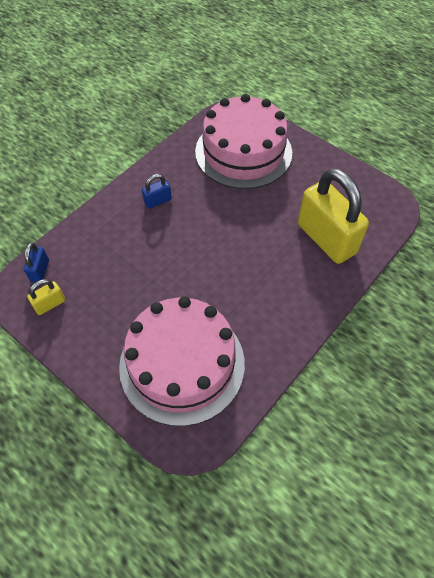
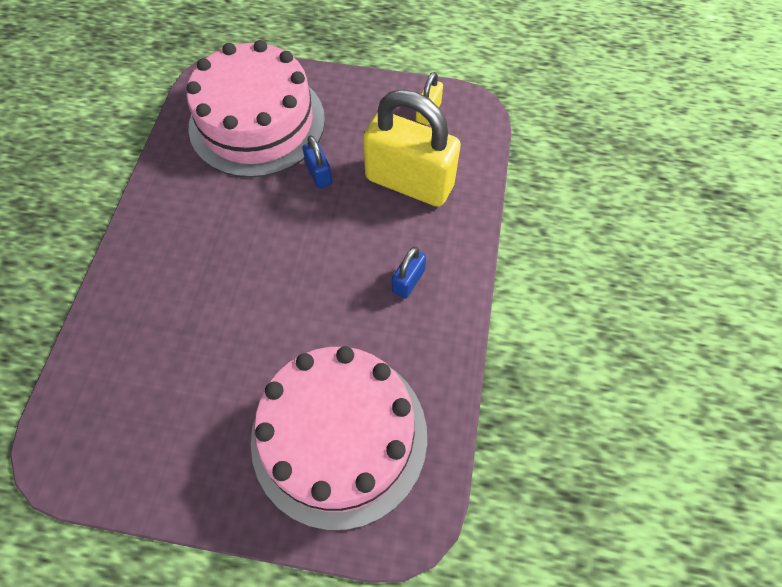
camera: 150 degrees right, 5 degrees up
blue padlock [24,243,49,282] -> blue padlock moved to [302,135,332,189]
yellow padlock [298,168,369,264] -> yellow padlock moved to [363,89,461,207]

